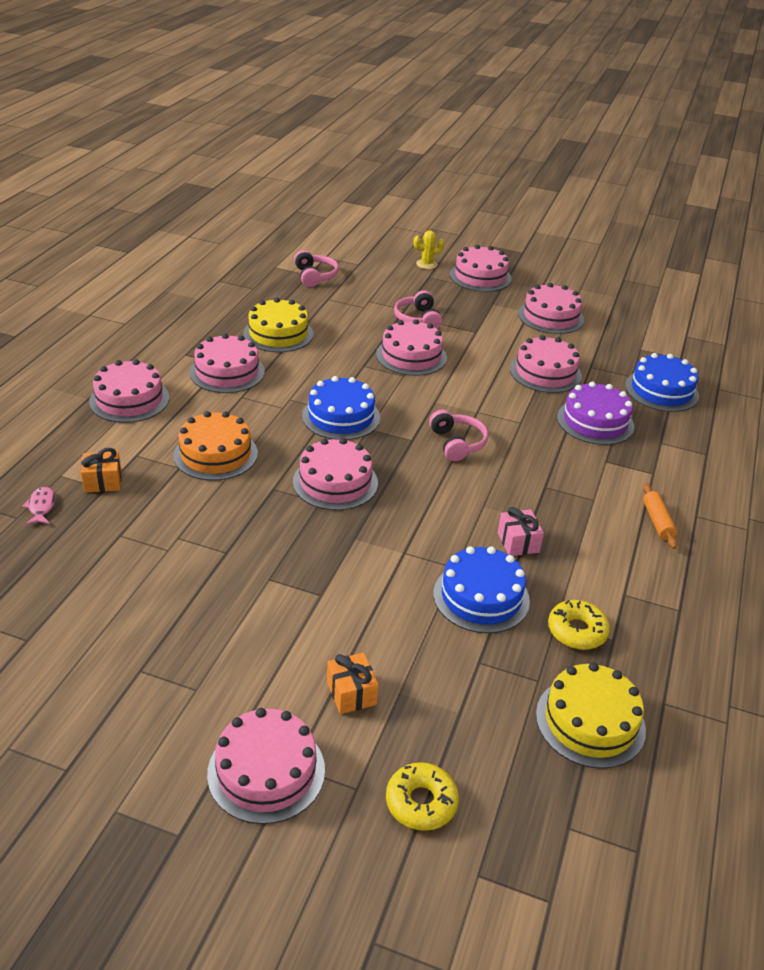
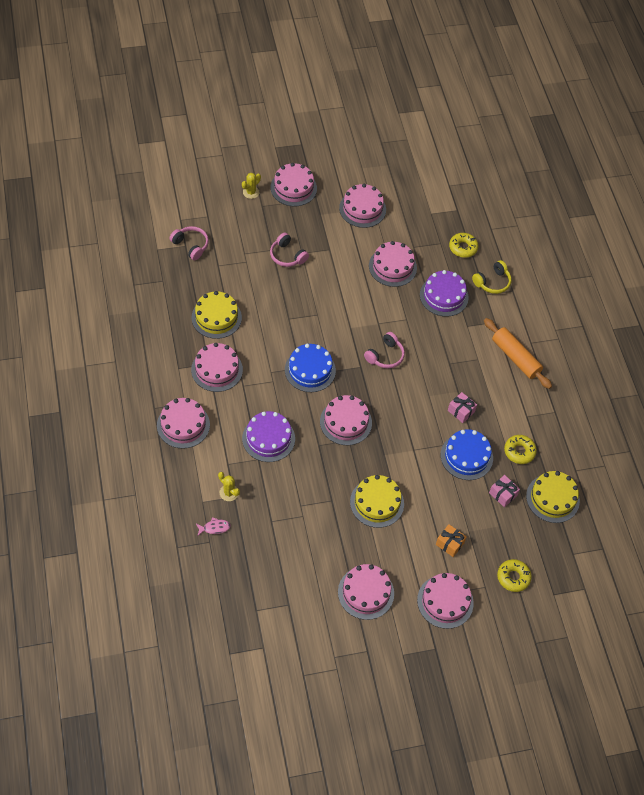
camera: 35 degrees left, 20 degrees up
pink fish [22,486,55,525] -> pink fish turned 120 degrees clockwise [196,517,231,536]
orange gift [81,448,122,493] -> yellow cactus [218,472,240,501]
orange cake [173,411,258,481] -> purple cake [242,411,295,462]
pink cake [376,319,447,376] -> pink cake moved to [338,564,394,620]
pink headphones [429,410,488,461] -> pink headphones turned 90 degrees clockwise [364,332,405,368]
blue cake [625,353,699,412] -> yellow donut [449,233,478,258]
orange rolling pin [643,484,677,549] -> orange rolling pin [484,318,552,389], size x1.80
none -> yellow cake [350,475,404,528]
none -> yellow headphones [472,260,511,294]
none -> pink gift [489,475,520,507]

